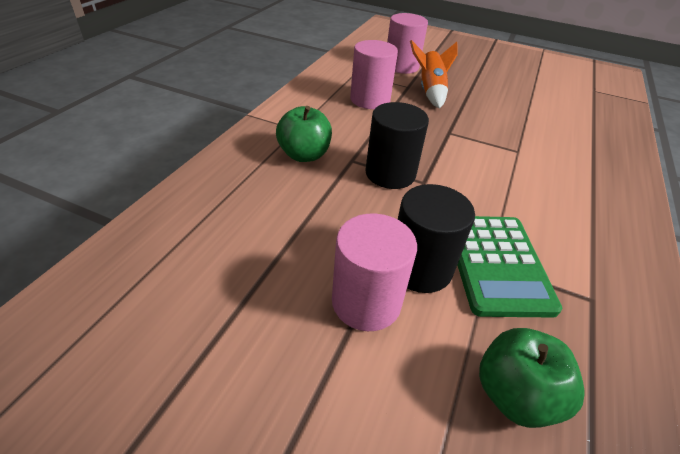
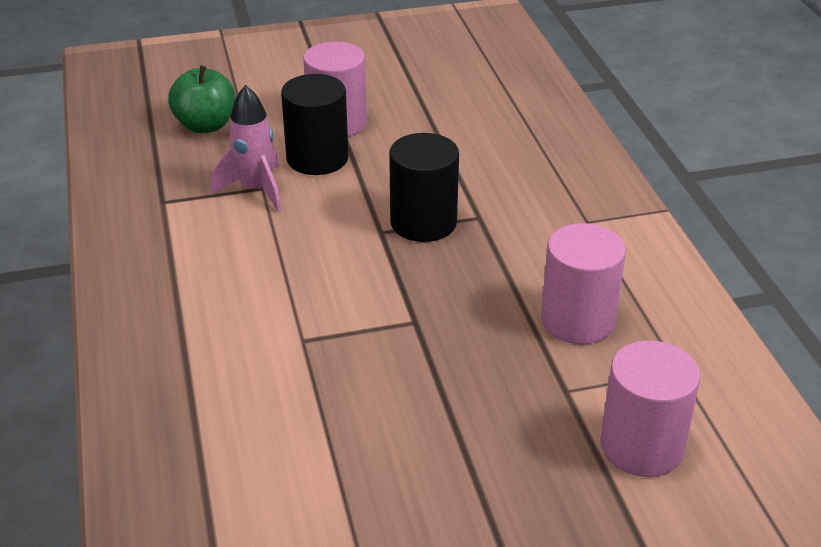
camera: 145 degrees right, 5 degrees down
green apple [276,106,332,162] -> none
orange rocket [410,40,458,109] -> none
green calculator [457,216,562,317] -> pink rocket [211,85,282,212]

